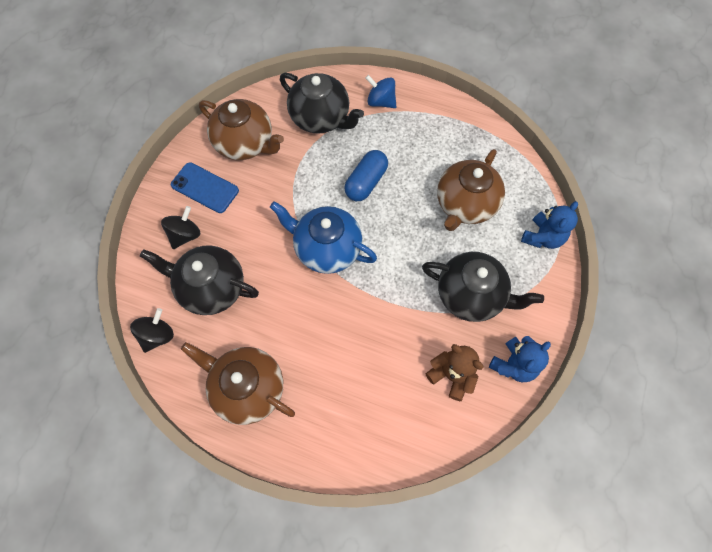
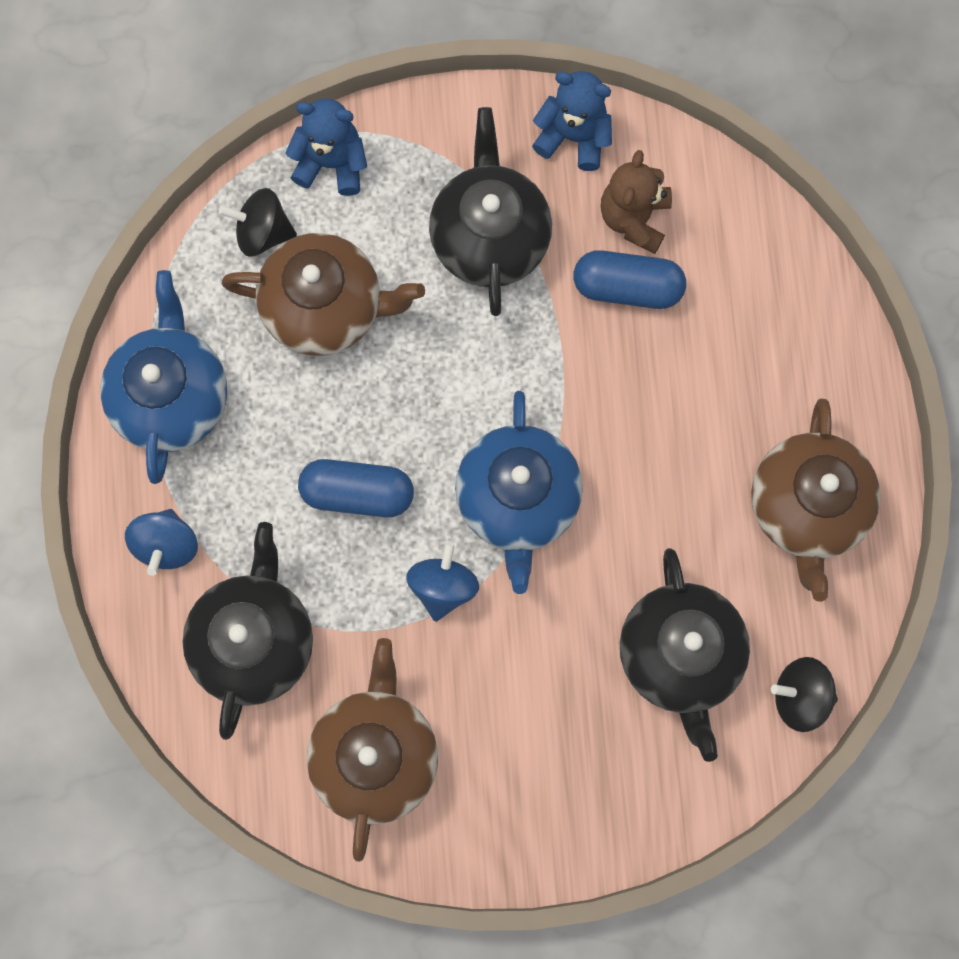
camera: 115 degrees left, 10 degrees up
black spinning top [161,206,200,249] -> black spinning top moved to [219,188,297,257]
blue phone [171,162,239,213] -> none
none -> blue teapot [100,270,227,484]
none -> blue spinning top [406,541,479,621]
none -> blue capsule [573,250,686,309]

